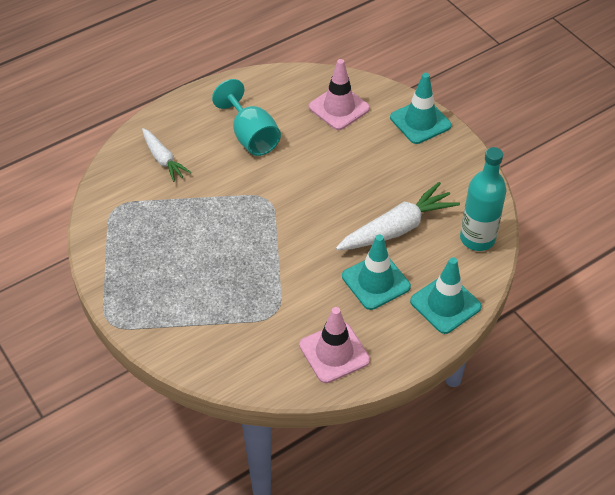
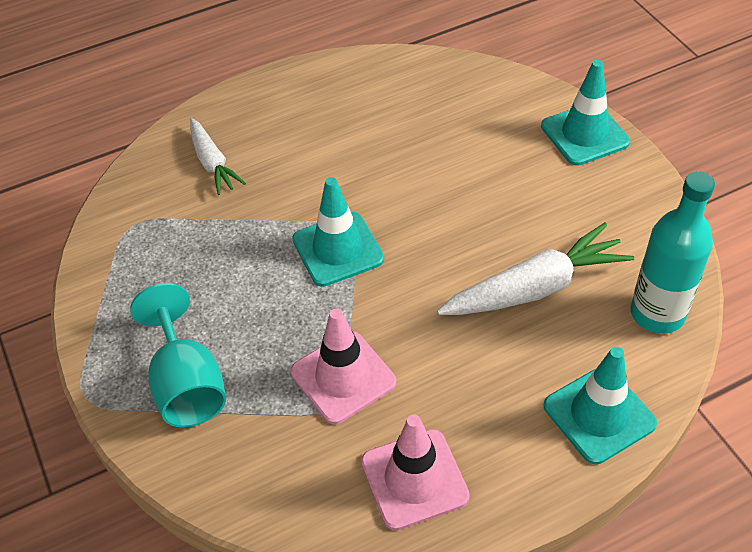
camera: 10 degrees right, 0 degrees up
turquoise goblet [212,79,281,156] -> turquoise goblet moved to [130,283,226,427]
pink traffic cone [309,59,370,130] -> pink traffic cone moved to [291,308,396,424]
turquoise traffic cone [342,234,411,310] -> turquoise traffic cone moved to [292,177,384,287]

